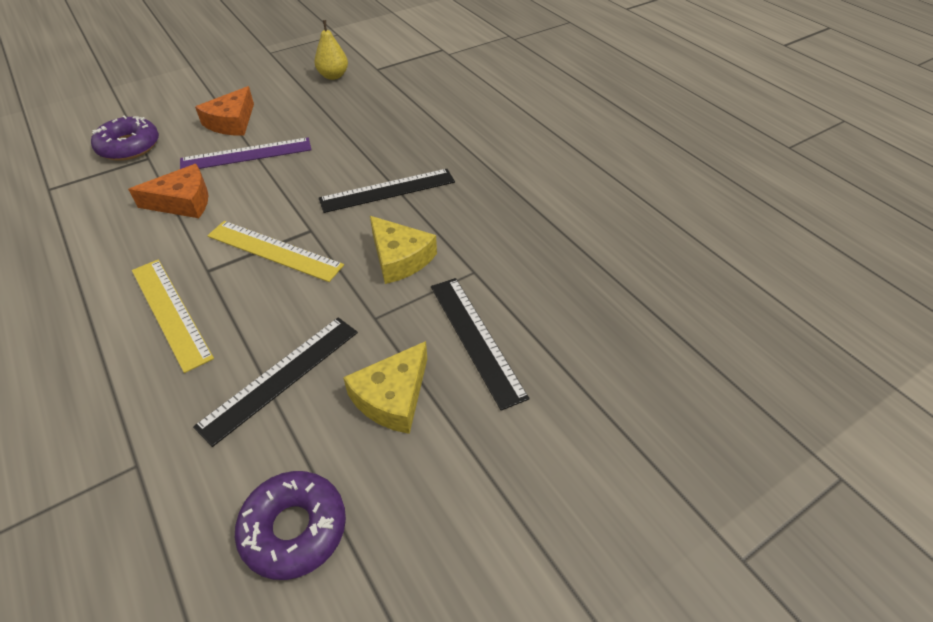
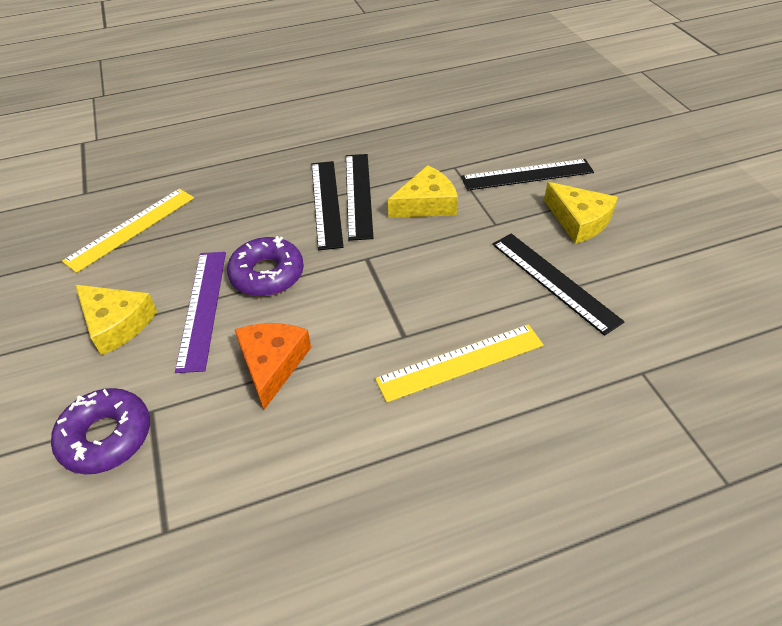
camera: 75 degrees left, 0 degrees up
orange cheese [195,86,254,136] -> yellow cheese [75,285,157,356]
yellow ruler [207,221,344,282] -> yellow ruler moved to [62,189,194,273]
purple donut [235,471,346,580] -> purple donut moved to [227,236,304,296]
yellow pear [314,20,348,80] -> none
none -> black ruler [346,154,374,241]

